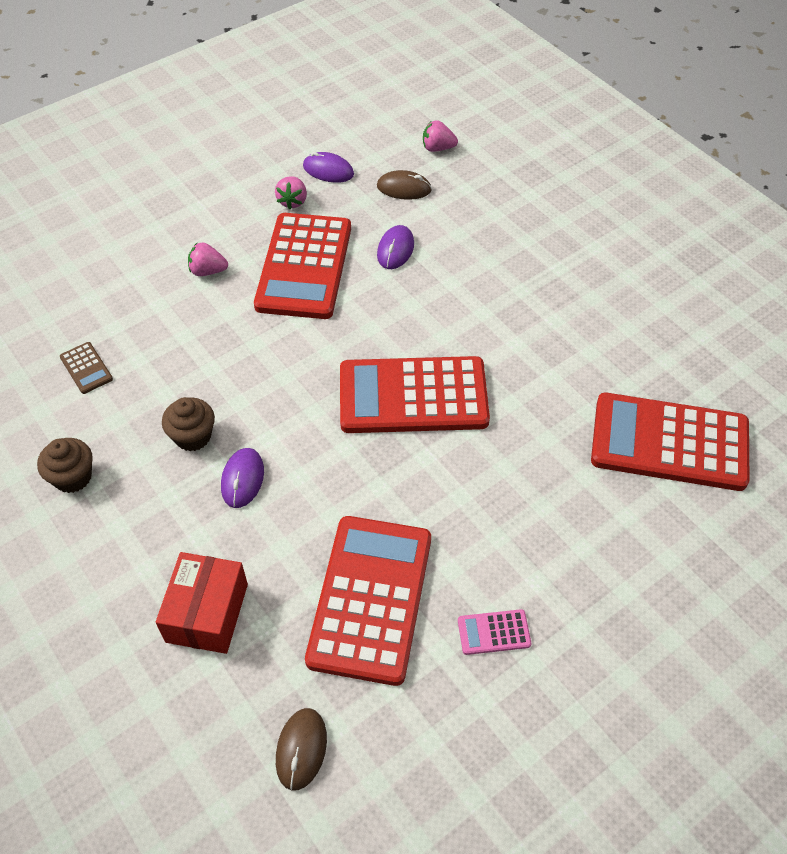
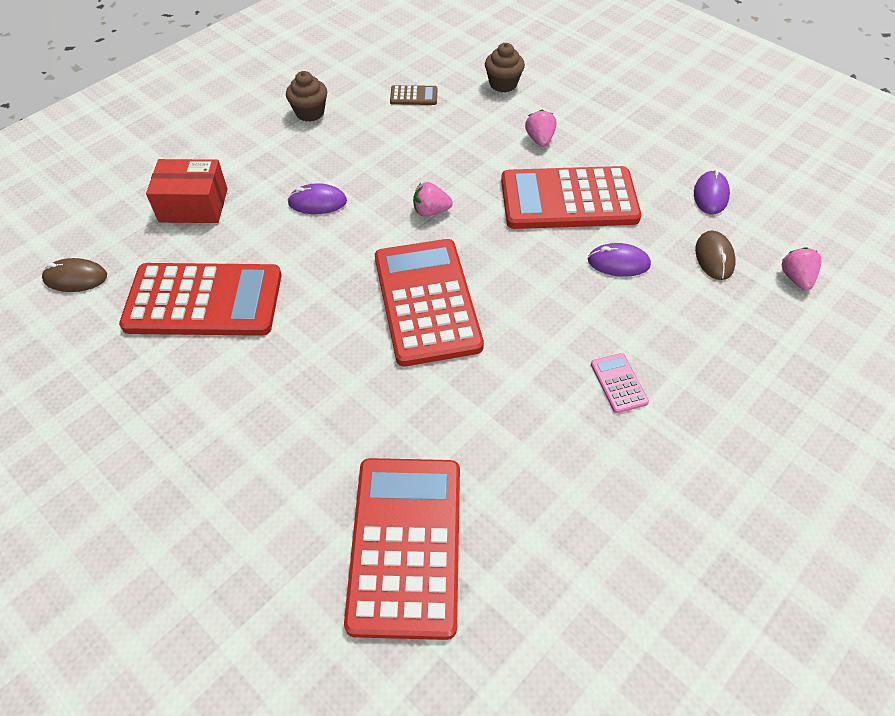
camera: 80 degrees right, 0 degrees up
brown calculator [60,342,113,394] -> brown calculator turned 135 degrees counterclockwise [390,85,437,105]
brown cupcake [162,397,215,451] -> brown cupcake moved to [485,43,525,93]
pink strawberry [275,176,307,209] -> pink strawberry moved to [413,182,453,217]
pink calculator [458,609,531,655] -> pink calculator moved to [591,353,649,413]

